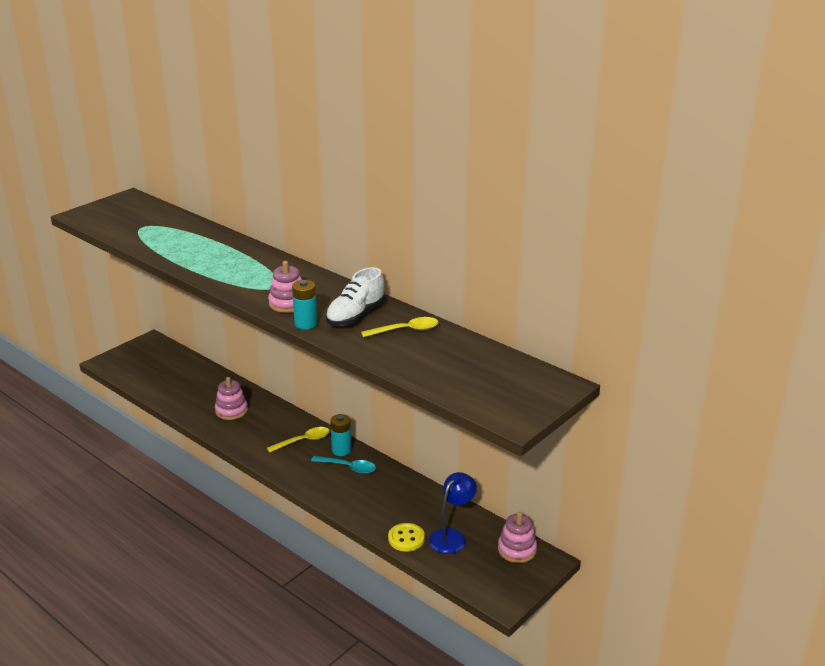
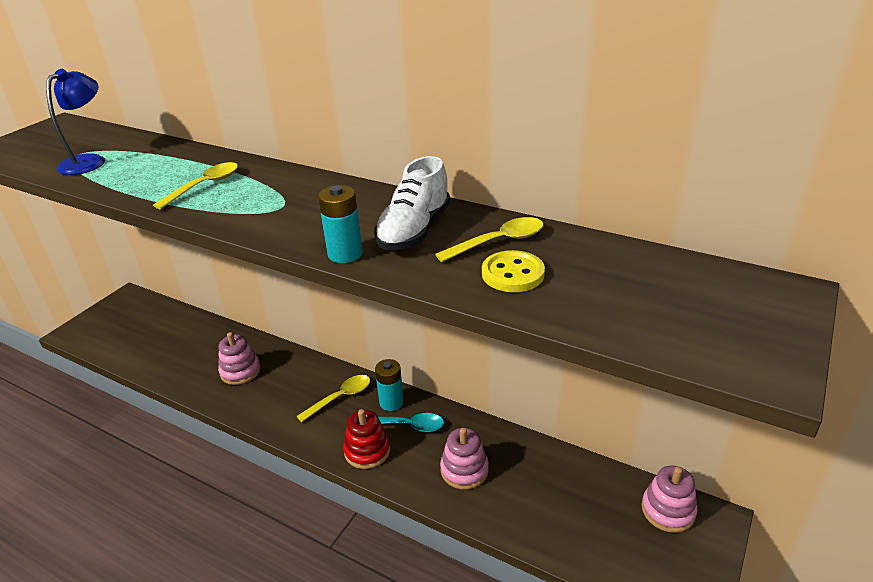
camera: 10 degrees left, 5 degrees up
pink stacking toy [268,261,302,313] -> pink stacking toy moved to [440,428,489,489]
yellow button [388,523,425,551] -> yellow button moved to [482,250,545,292]
blue lamp [429,472,477,554] -> blue lamp moved to [46,69,105,175]
none -> yellow spoon [153,162,238,209]
none -> red stacking toy [343,409,390,469]

